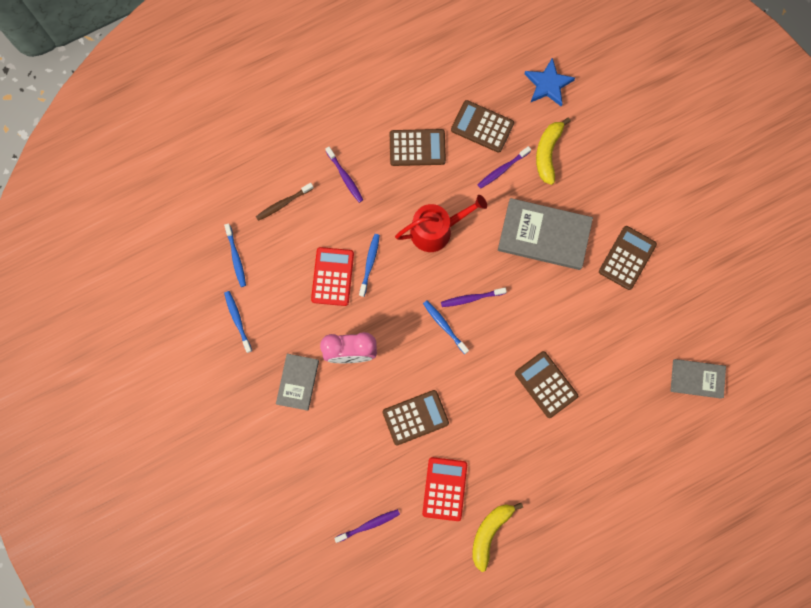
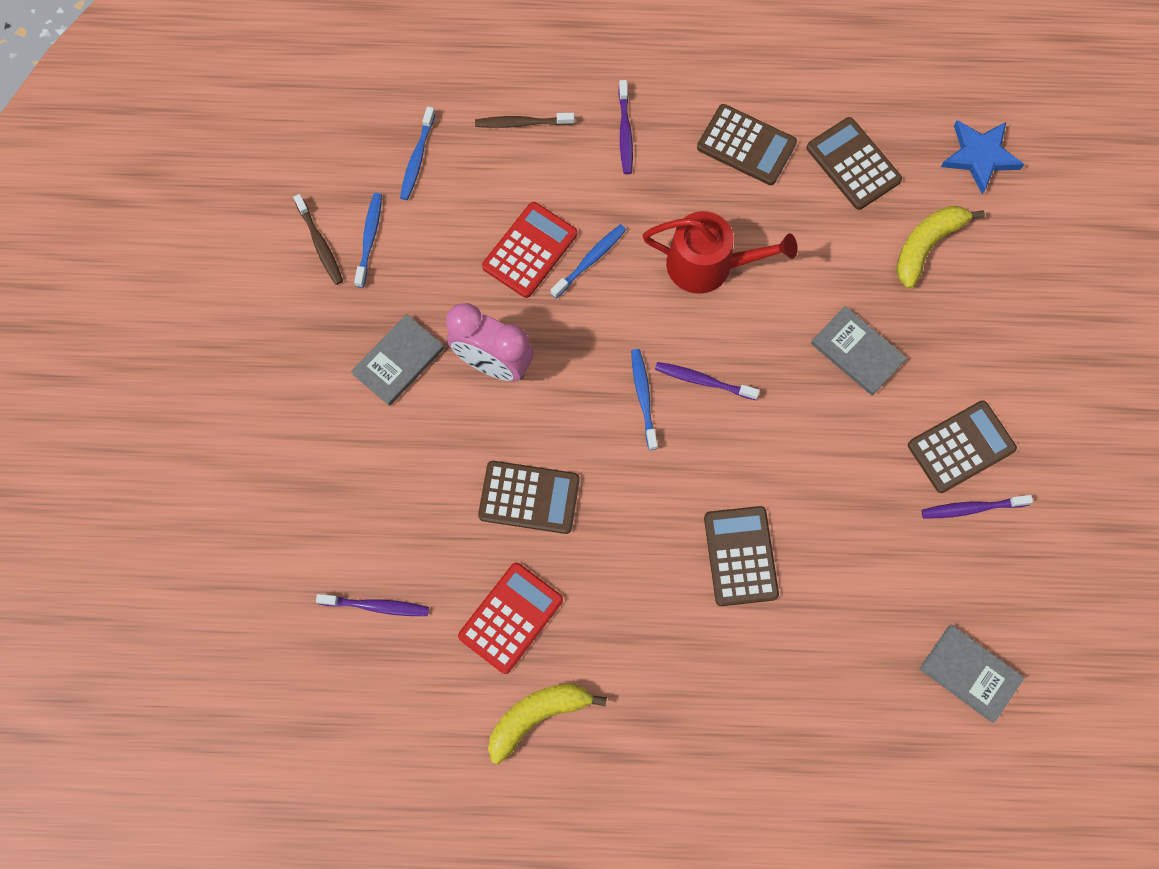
camera: 30 degrees right, 5 degrees down
purple toothbrush [478,146,531,189] -> purple toothbrush moved to [921,495,1033,519]
grey book [498,198,593,270] -> grey book [811,306,907,396], size x0.59
none -> brown toothbrush [293,194,343,285]

